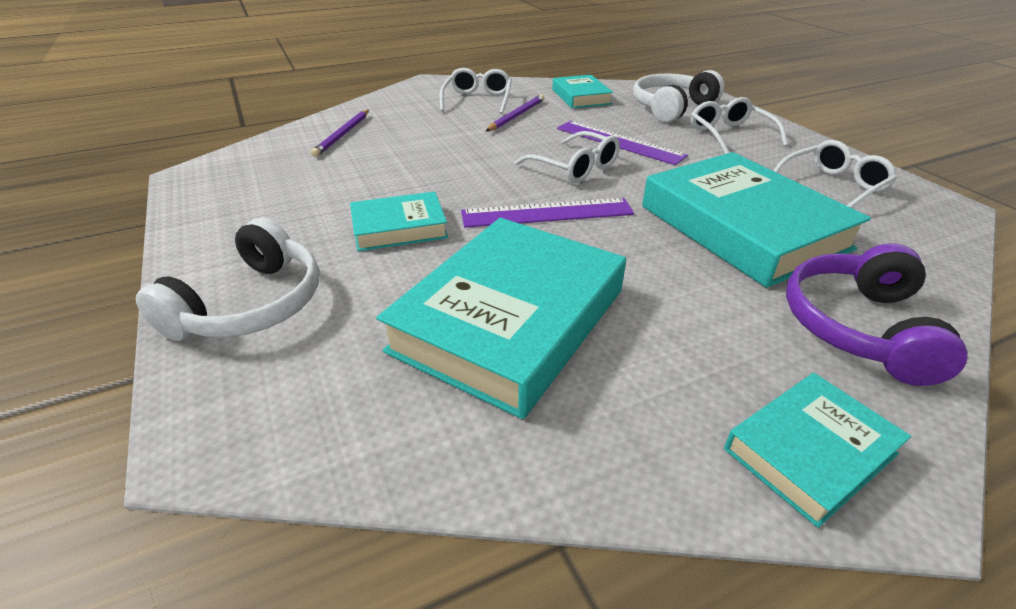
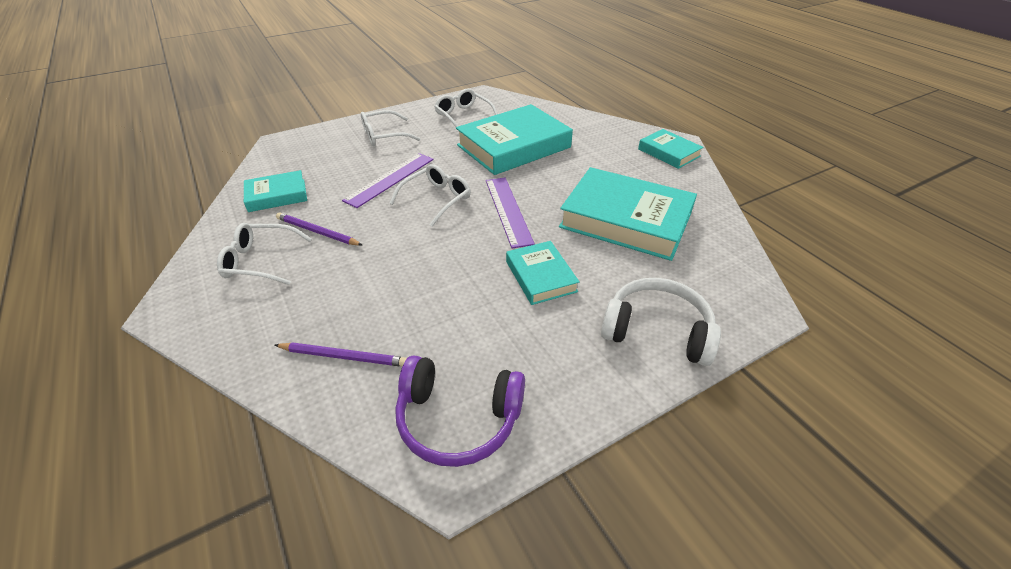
camera: 95 degrees left, 5 degrees up
white headphones [633,70,724,123] -> none
purple headphones [786,243,968,386] -> purple headphones moved to [395,355,525,467]

